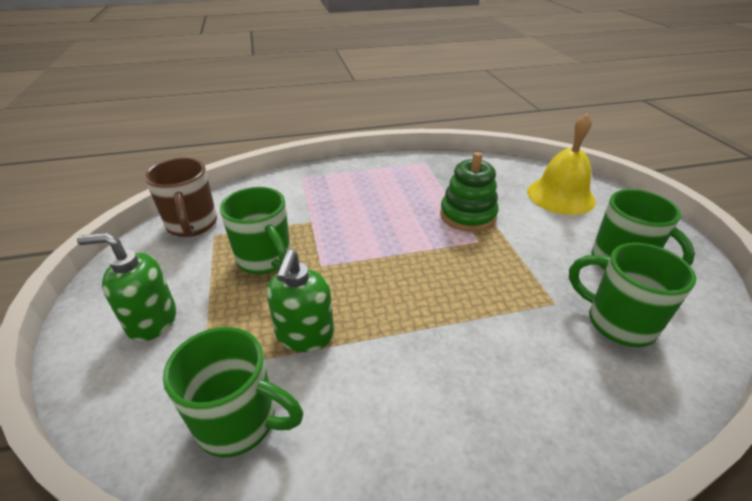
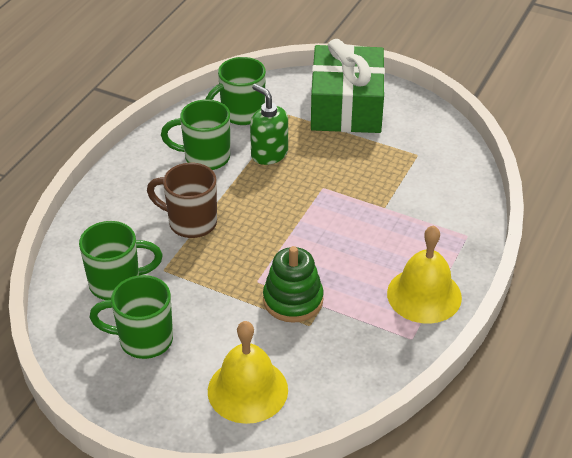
camera: 130 degrees right, 5 degrees up
green soap dispenser [77,233,176,342] -> green gift [311,39,385,133]
brown mug [144,158,217,237] -> brown mug moved to [147,163,217,238]
green mug [220,187,291,274] -> green mug moved to [161,99,230,170]
none -> yellow bell [387,225,462,324]

